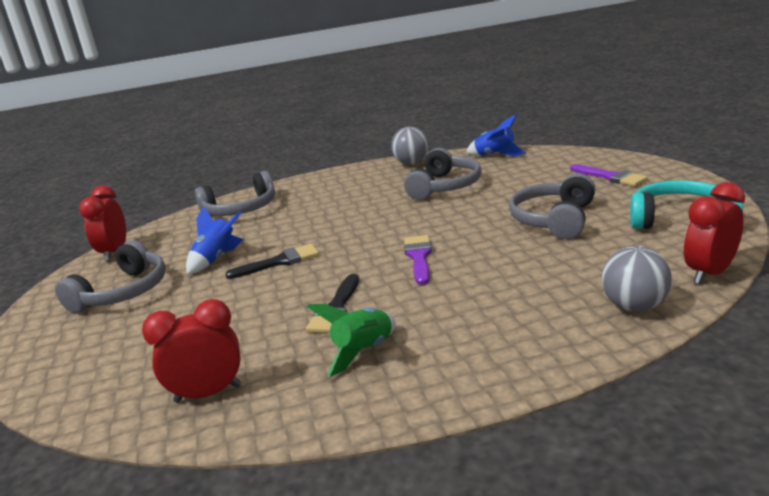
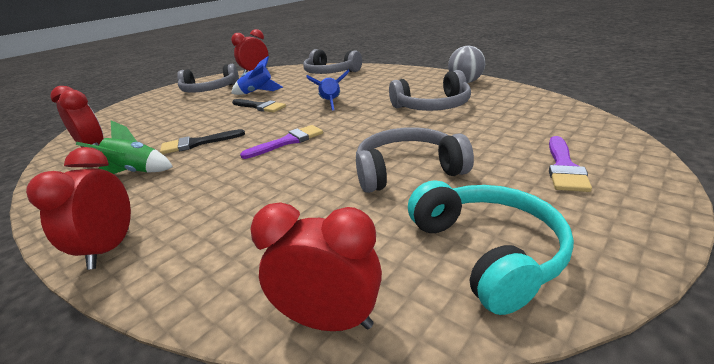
camera: 55 degrees right, 5 degrees up
blue rocket [466,115,526,157] -> blue rocket moved to [306,69,349,110]
grey ball [601,246,672,312] -> none
none -> red clock [26,147,131,270]

